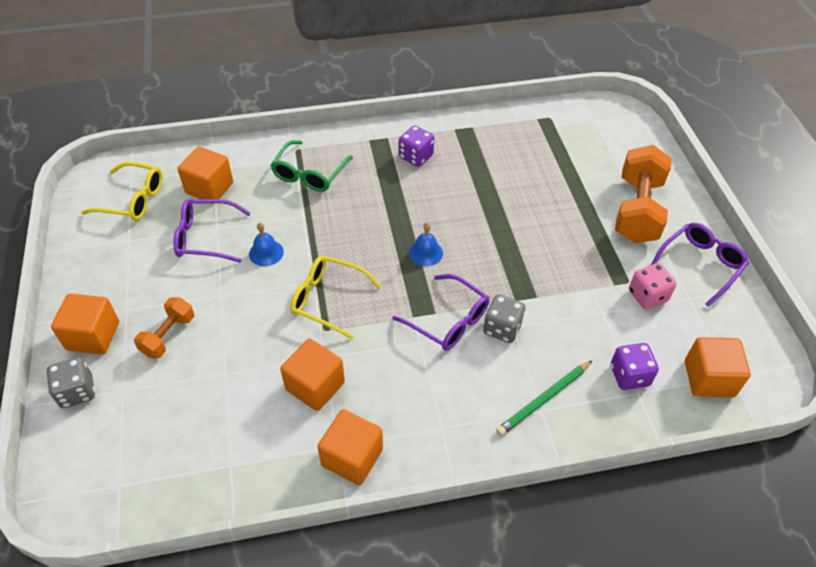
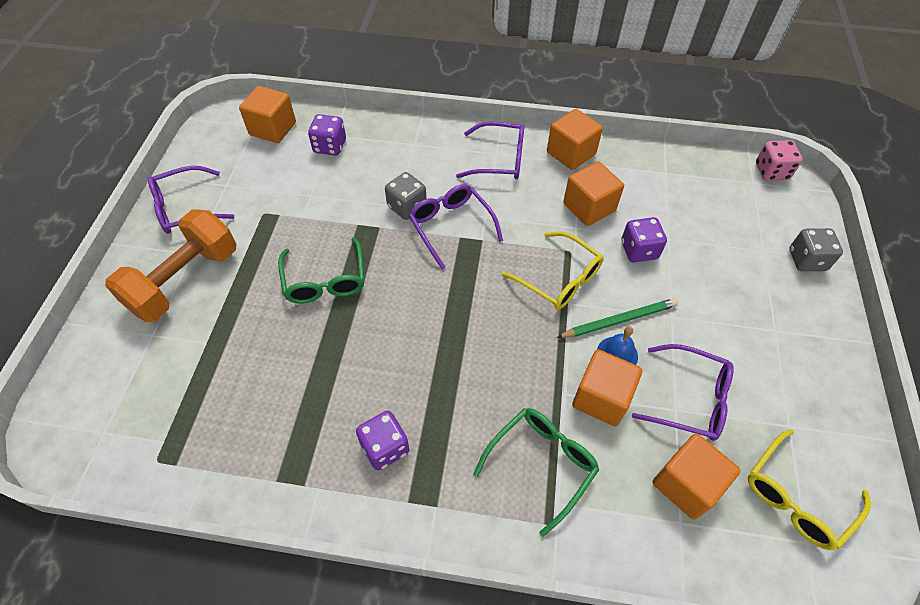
camera: 160 degrees left, 5 degrees up
orange cube [51,293,119,354] -> orange cube moved to [572,349,642,426]
yellow glasses [81,162,162,220] -> yellow glasses turned 75 degrees counterclockwise [748,429,871,550]
orange dumbbell [134,297,194,358] -> none
blue bell [409,223,443,266] -> none
green pencil [496,360,593,436] -> green pencil moved to [557,298,678,338]
pink dice [629,263,676,309] -> pink dice moved to [756,140,803,181]
none -> green glasses [278,237,364,304]
none -> purple glasses [456,121,524,179]
none -> purple dice [621,217,667,263]

